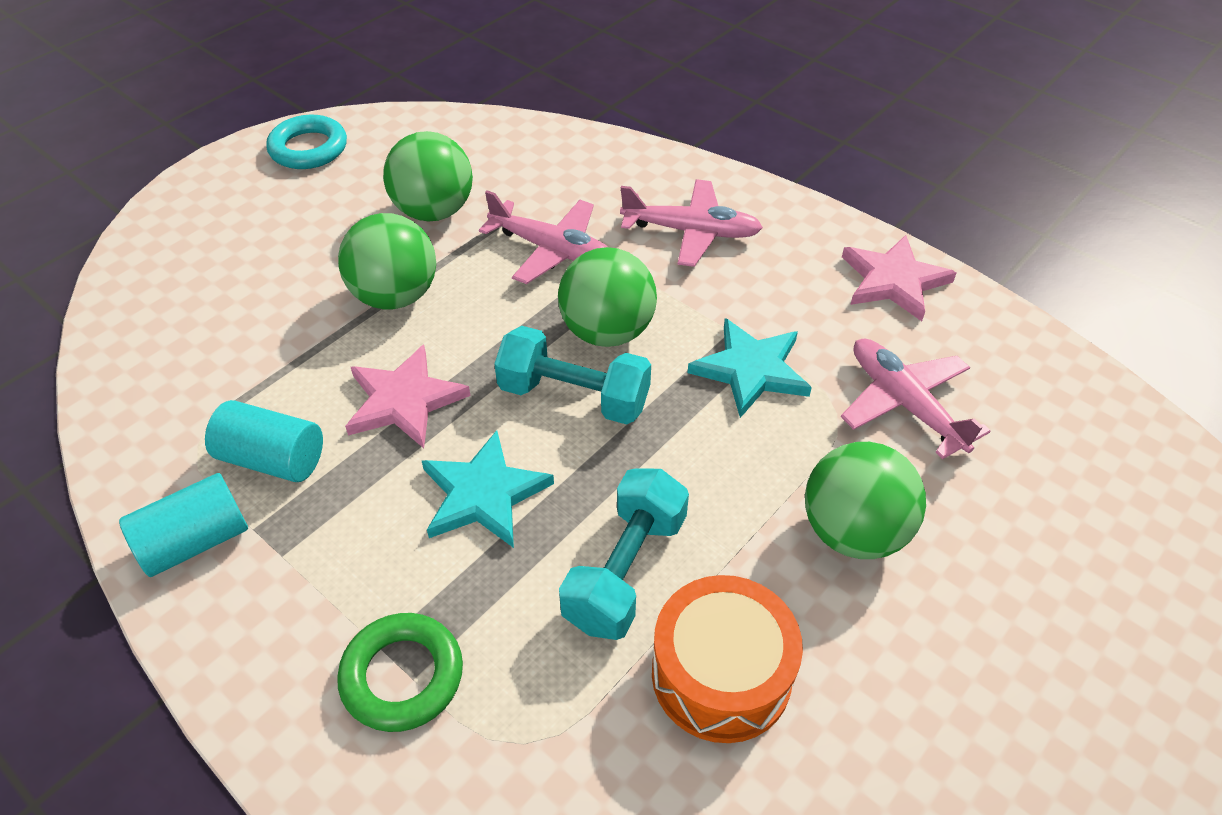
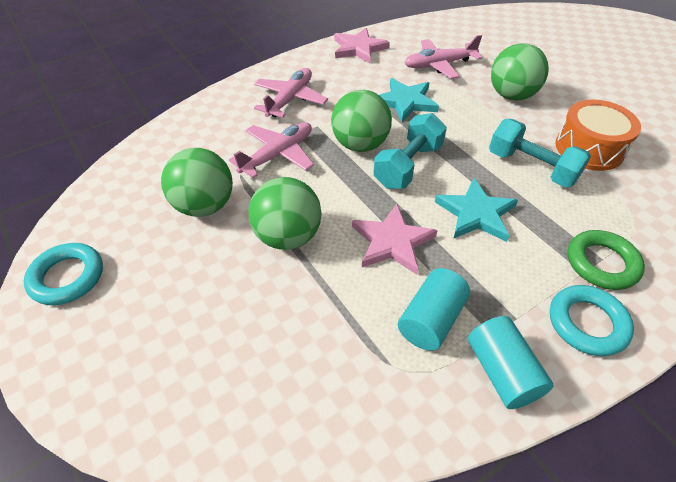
camera: 75 degrees left, 0 degrees up
none -> turquoise ring [550,285,634,356]

